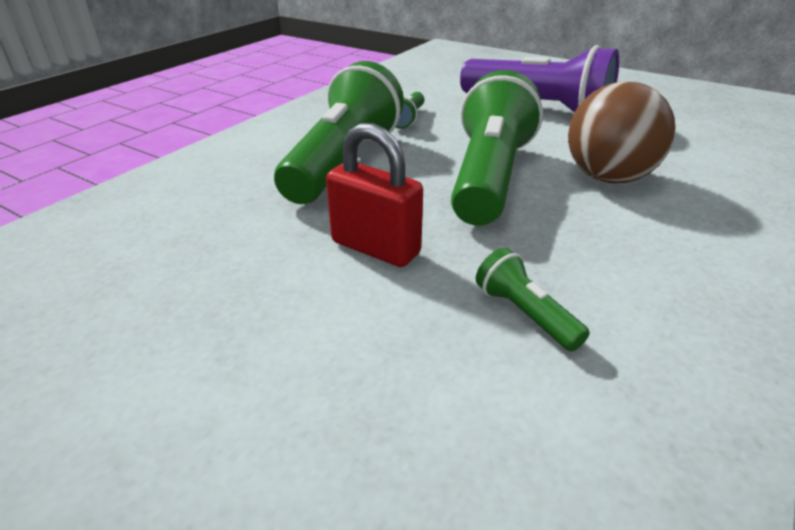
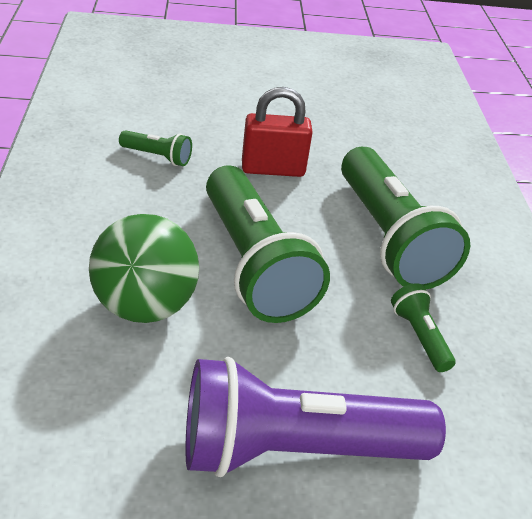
camera: 140 degrees right, 5 degrees up
brown ball [568,81,676,183] -> green ball [89,214,199,323]

